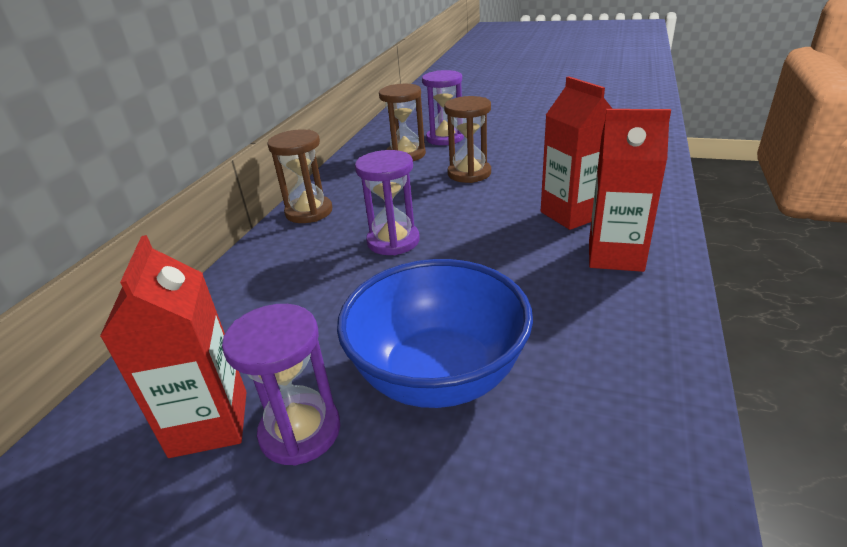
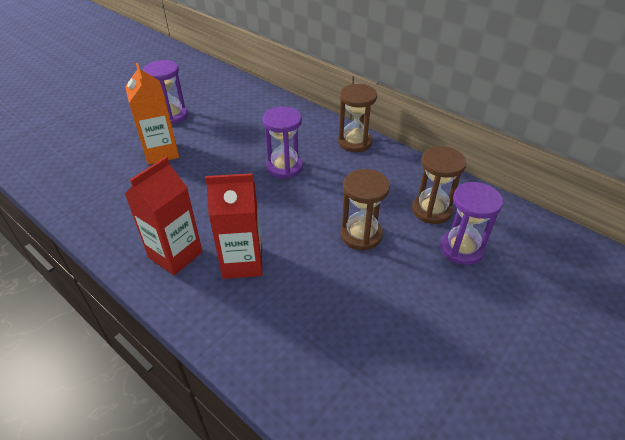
camera: 110 degrees right, 10 degrees up
red carton [100,235,247,458] -> none
blue bowl [337,259,533,408] -> orange carton [125,63,179,165]

